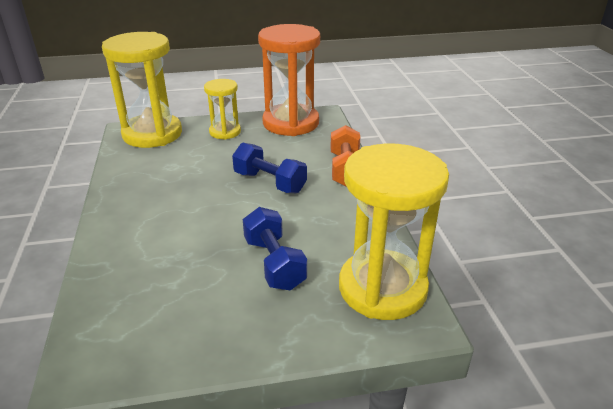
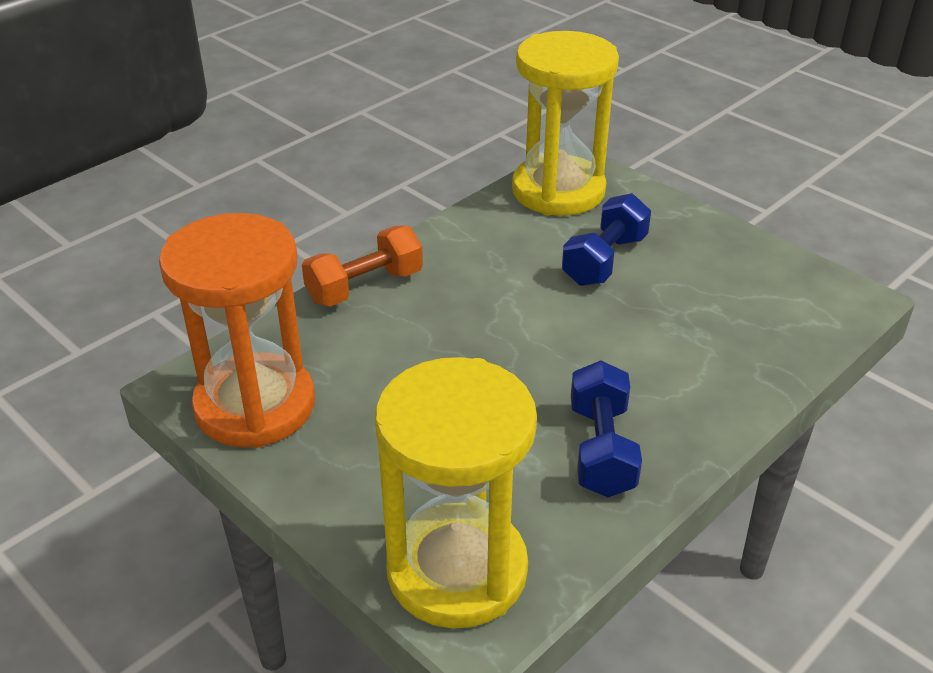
camera: 125 degrees left, 5 degrees up
yellow hourglass [204,79,241,140] -> none
blue dumbbell [232,143,307,193] -> blue dumbbell moved to [571,360,642,497]

